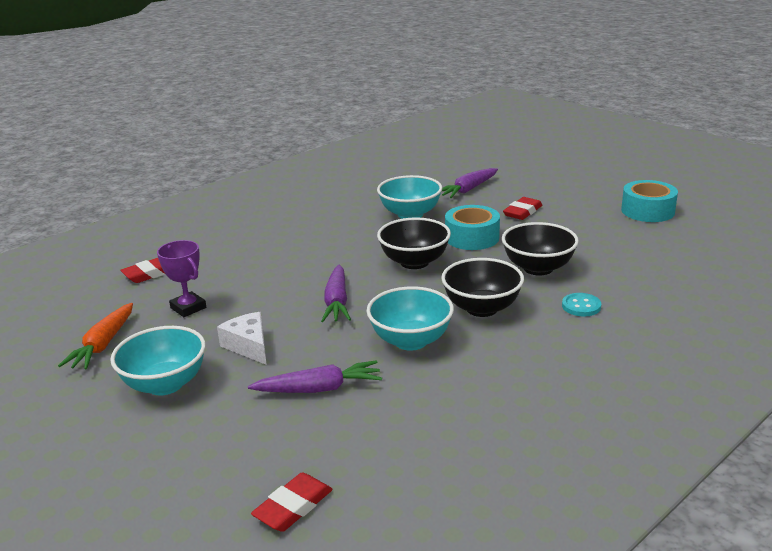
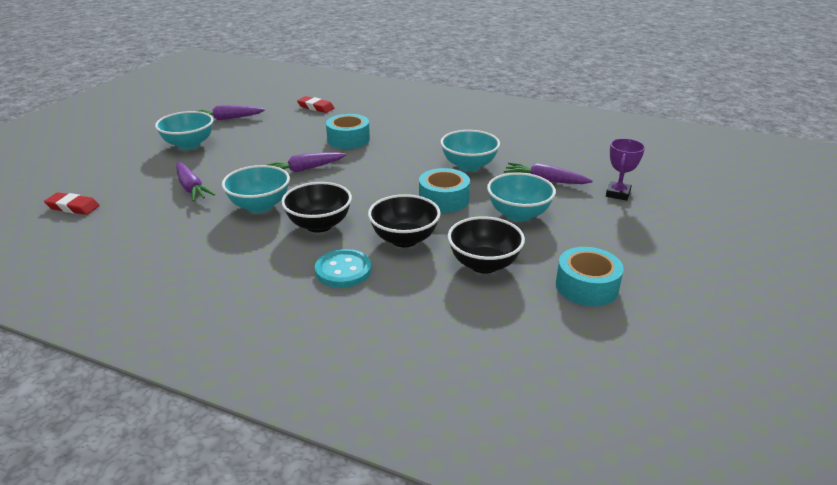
camera: 65 degrees right, 5 degrees up
orange carrot [58,303,133,370] -> purple carrot [198,105,265,121]
purple trophy [157,240,206,317] -> purple trophy moved to [606,138,645,201]
white cheese [217,312,267,365] -> none
black bowl [377,217,451,269] -> black bowl moved to [448,216,525,274]
red eraser [503,197,542,220] -> turquoise bowl [487,173,556,222]
turquoise button [562,293,601,316] -> turquoise button [315,249,371,288], size x1.56
none -> turquoise tape [326,114,370,149]

